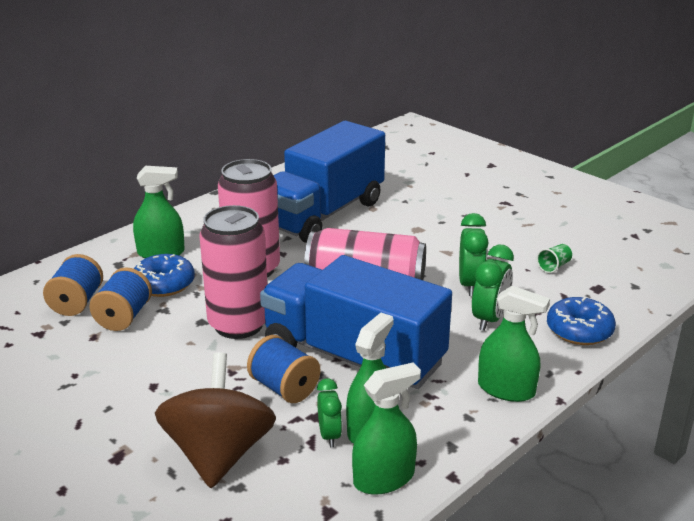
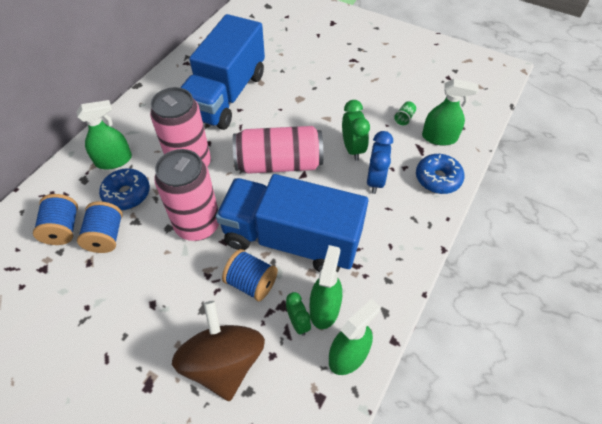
camera: 15 degrees left, 25 degrees up
green clock [472,245,514,331] -> blue clock [367,131,393,194]
green spray bottle [478,286,550,402] -> green spray bottle moved to [422,79,479,146]

